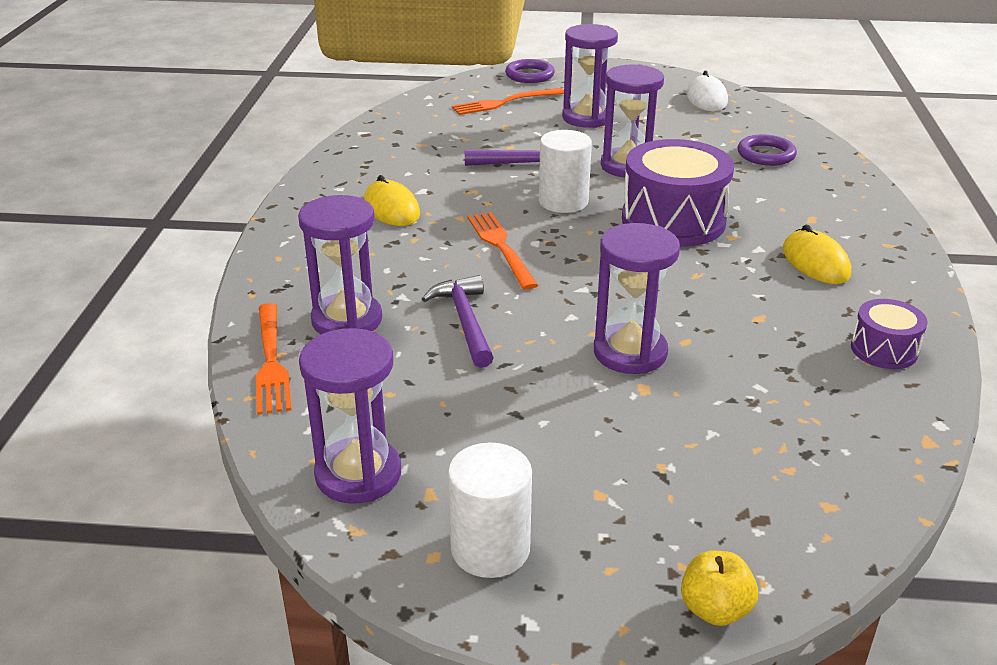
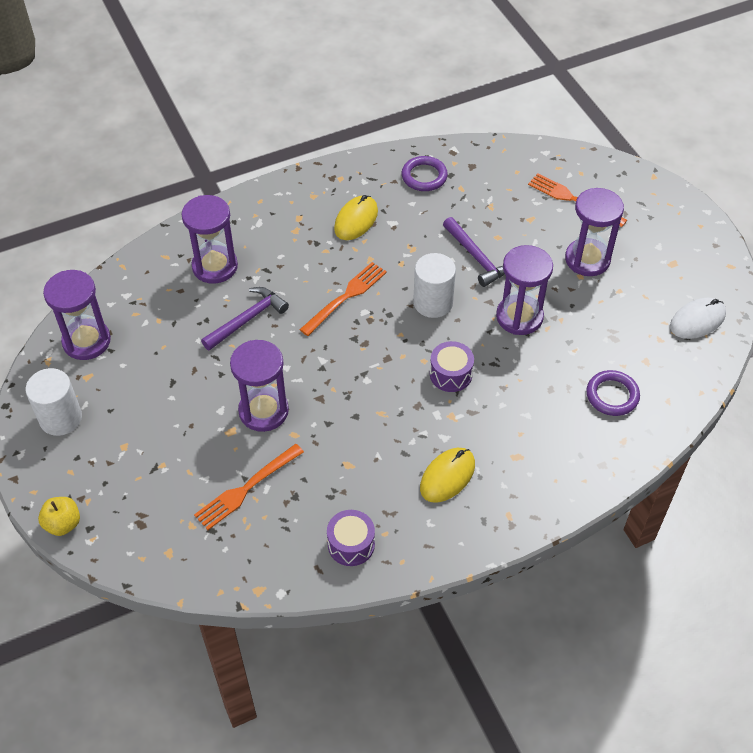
camera: 60 degrees right, 20 degrees up
orange fork [255,303,292,415] -> orange fork moved to [194,444,304,530]
purple ring [505,59,555,83] -> purple ring moved to [401,156,448,191]
purple drum [622,139,734,247] -> purple drum [430,341,474,392], size x0.51

